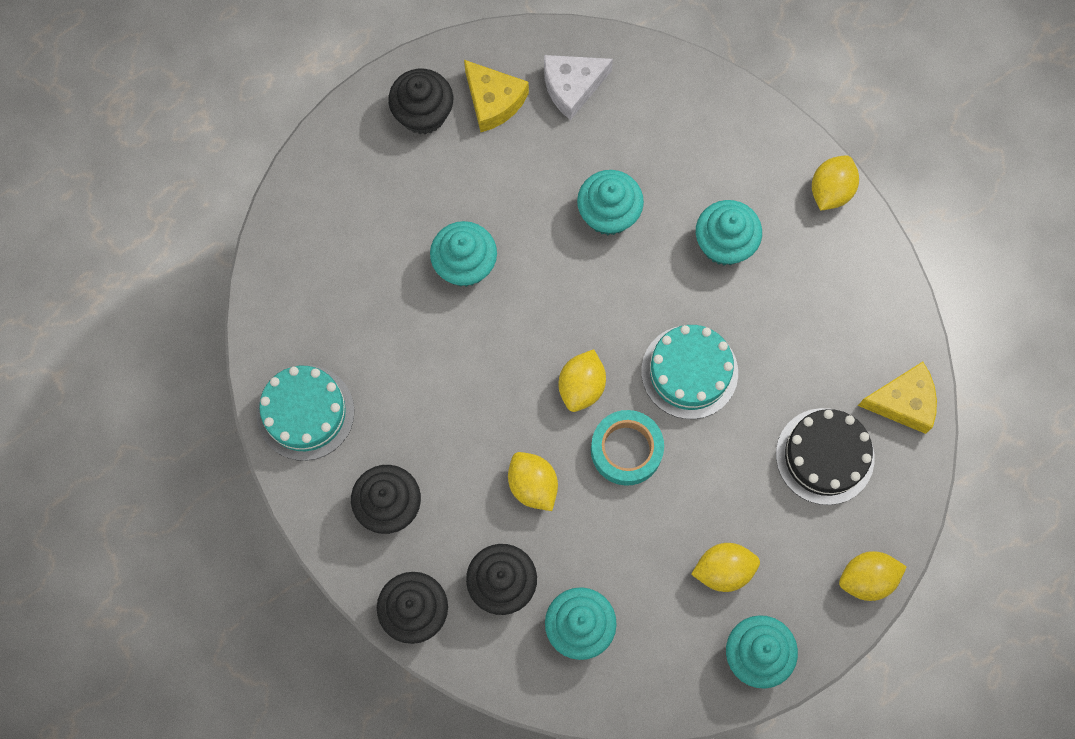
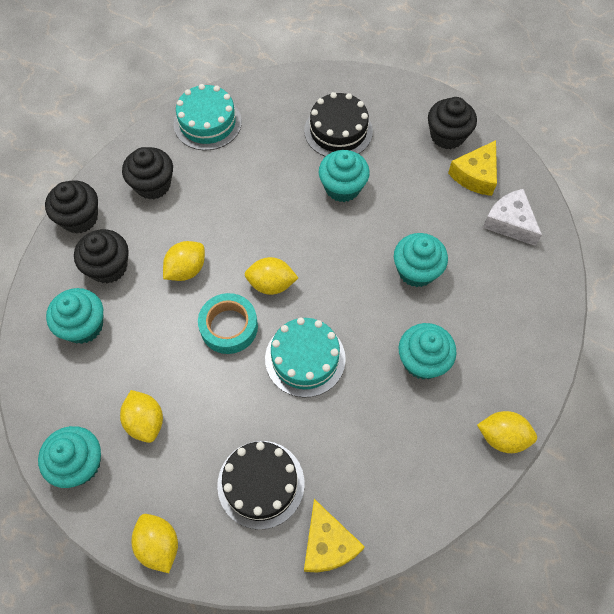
camera: 75 degrees right, 10 degrees down
none -> black cake [304,92,373,157]

